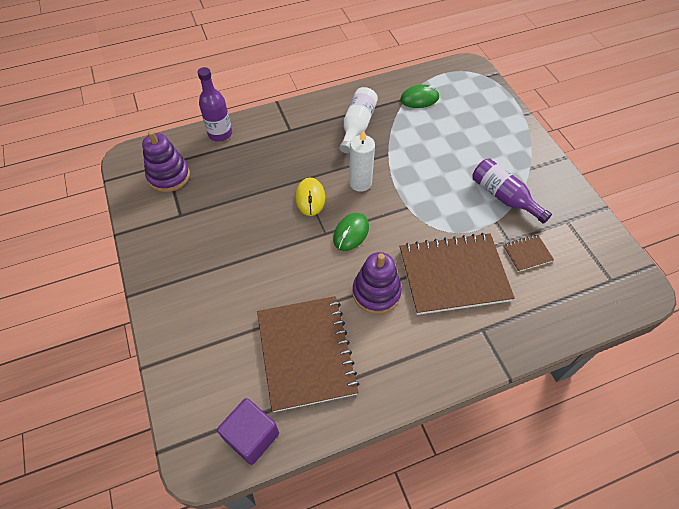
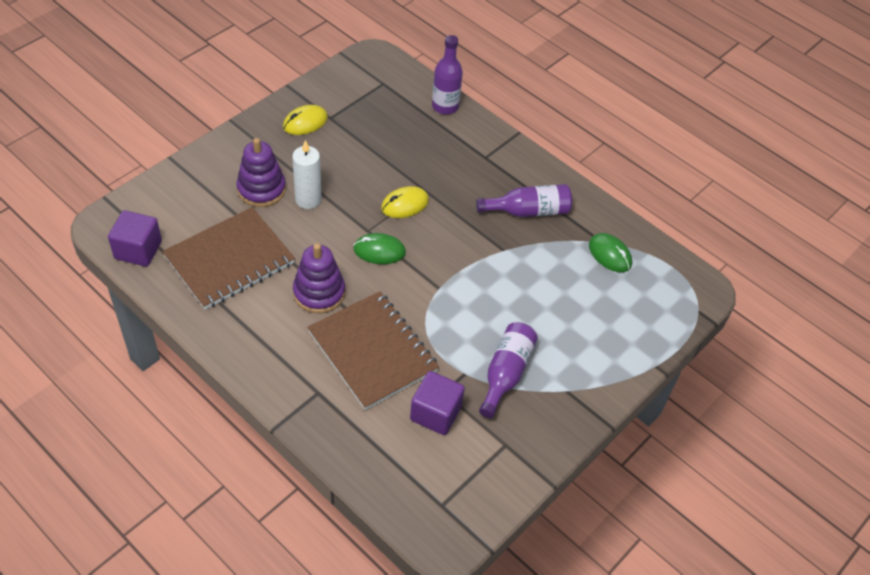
camera: 60 degrees right, 5 degrees down
purple stacking toy [142,130,190,192] -> purple stacking toy moved to [236,138,286,207]
white bottle [339,87,378,153] -> purple bottle [476,184,572,217]
white candle [349,129,375,192] -> white candle moved to [292,140,322,209]
brown notebook [503,235,554,272] -> purple cube [410,371,465,435]
none -> yellow mouse [283,105,328,135]

